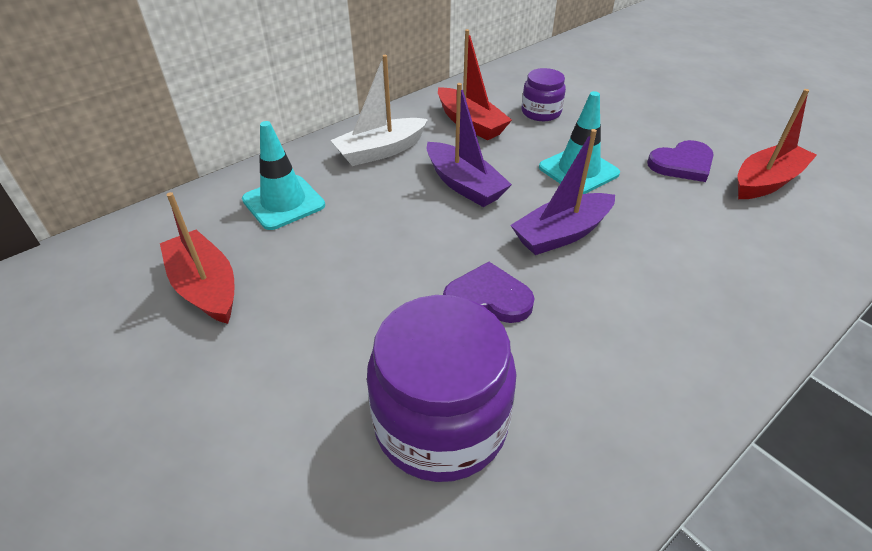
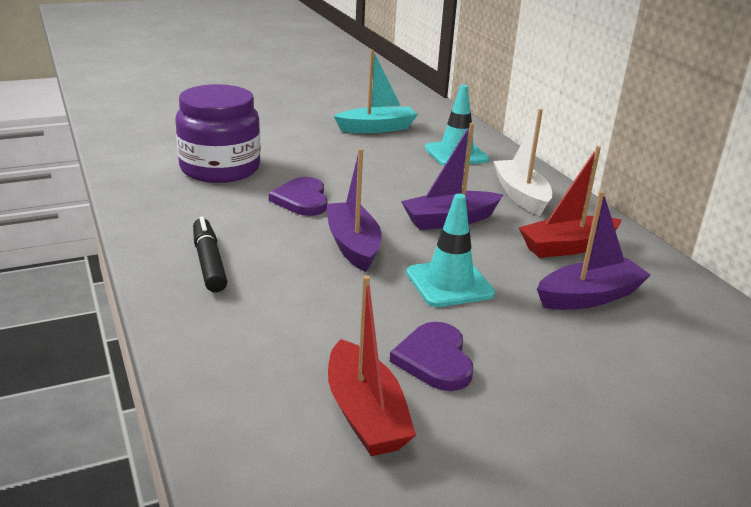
camera: 105 degrees right, 15 degrees down
red boat [160,192,234,324] -> turquoise boat [334,50,418,133]
purple heart [443,262,535,323] -> purple heart turned 150 degrees clockwise [269,177,327,216]
purple jar [521,68,566,121] -> purple boat [537,191,651,310]
none -> black marker [193,216,227,292]

